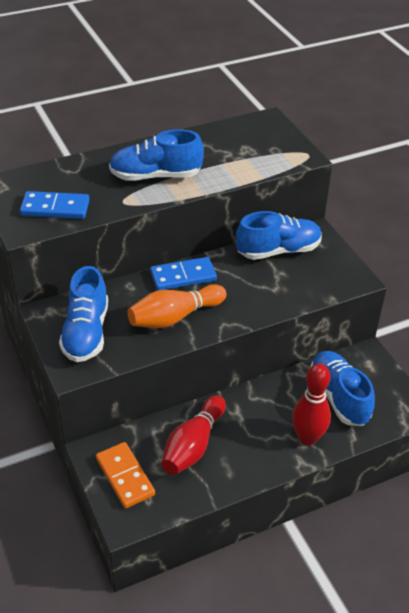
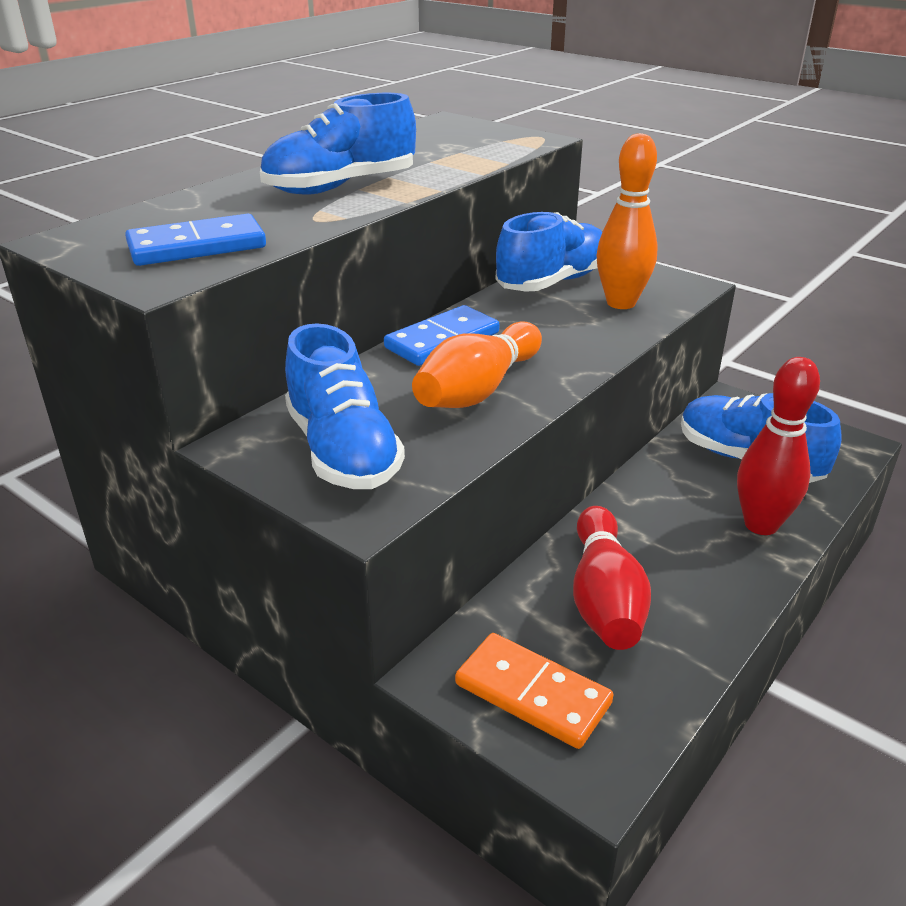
camera: 25 degrees left, 10 degrees down
none -> orange bowling pin [596,133,658,309]

